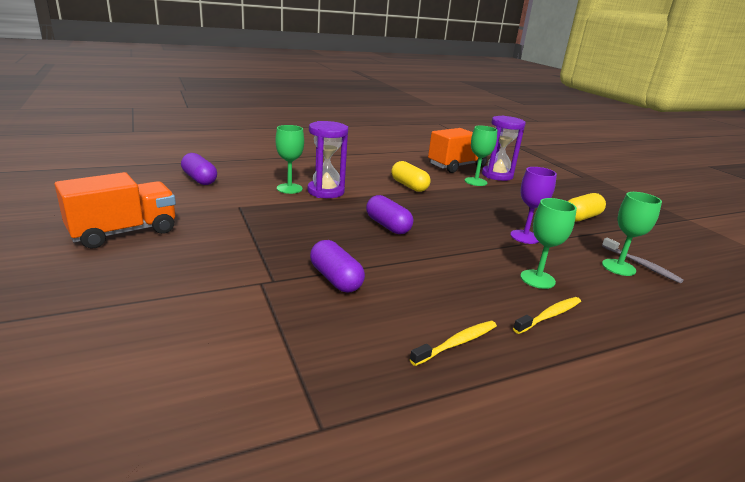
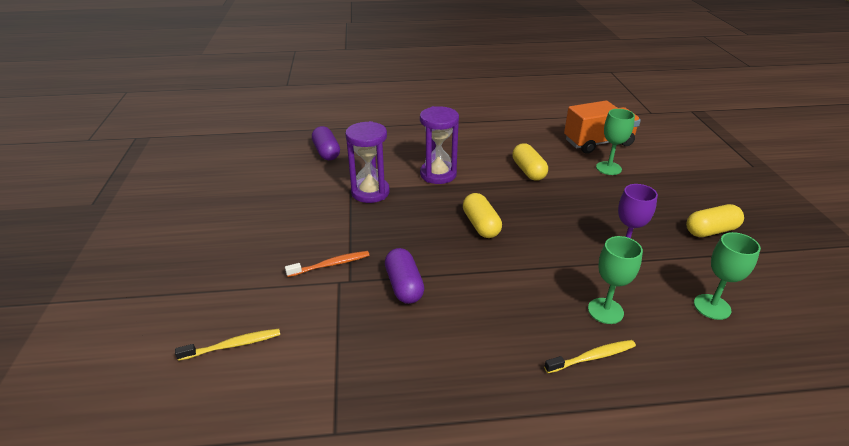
camera: 20 degrees right, 10 degrees up
orange truck [54,172,176,248] -> none
green goblet [276,125,304,194] -> none
purple capsule [366,195,413,234] -> yellow capsule [463,193,502,238]
yellow toothbrush [410,321,497,366] -> yellow toothbrush moved to [175,329,280,361]
purple hourglass [482,116,526,181] -> purple hourglass moved to [345,121,390,203]
grey toothbrush [602,238,684,283] -> none
none -> orange toothbrush [285,251,370,277]

